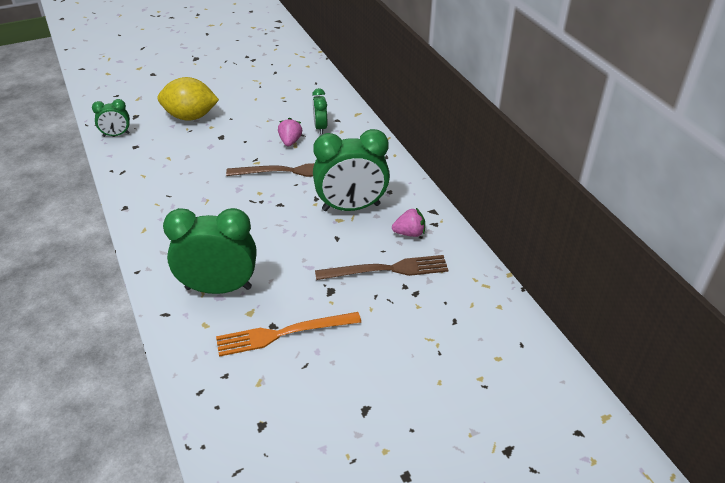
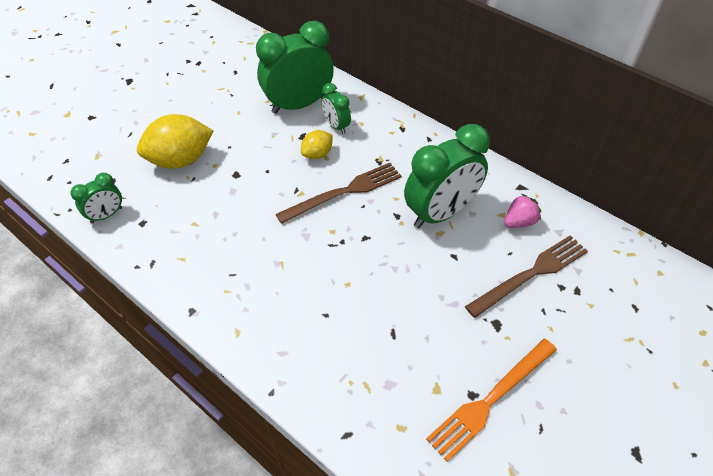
camera: 25 degrees left, 10 degrees up
green clock [163,208,257,294] -> green clock moved to [256,21,334,114]
pink strawberry [278,118,302,146] -> yellow lemon [301,130,333,159]

